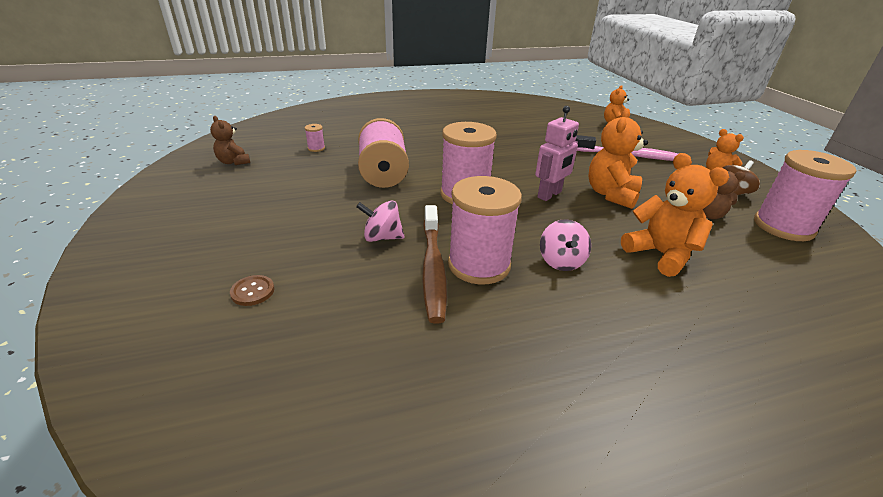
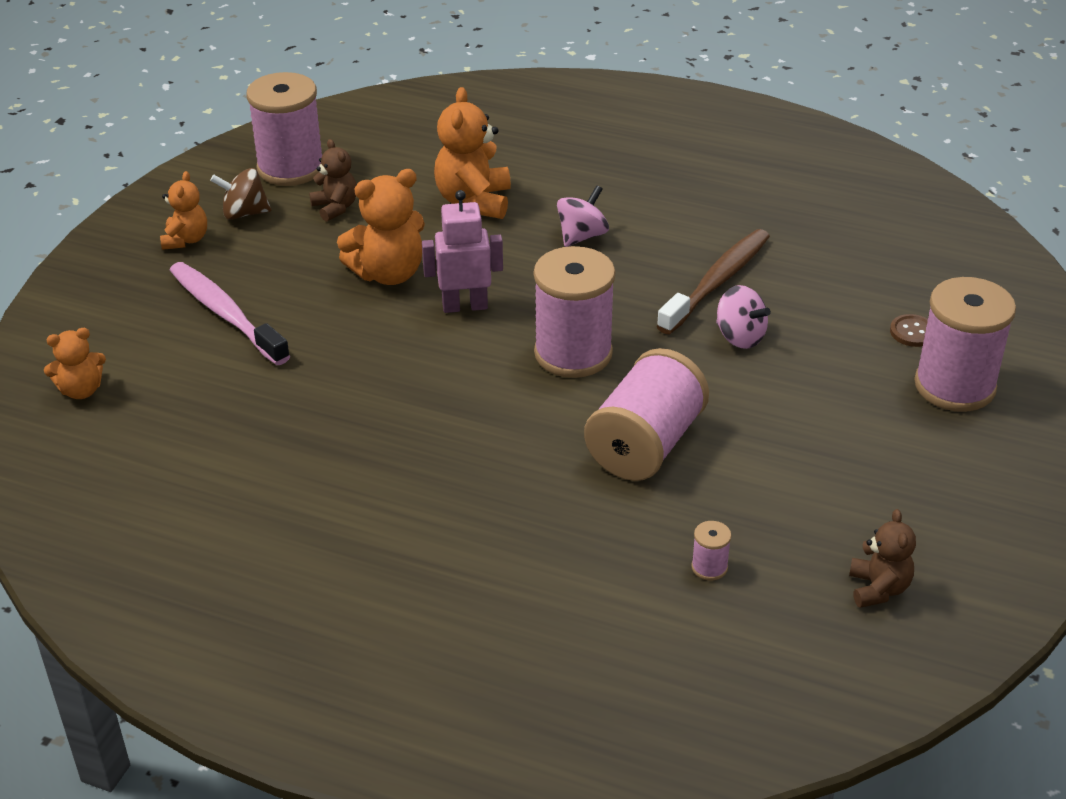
camera: 140 degrees left, 5 degrees up
pink spool [448,176,522,285] -> pink spool moved to [914,277,1016,412]

